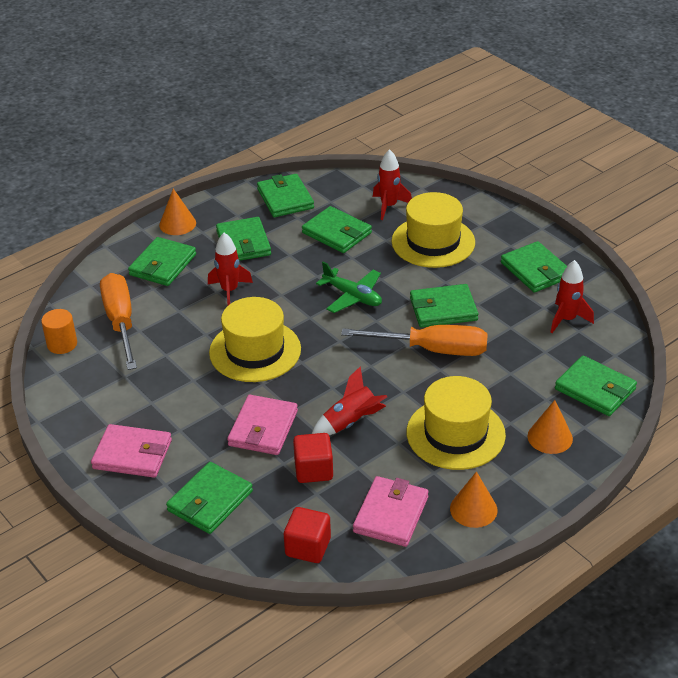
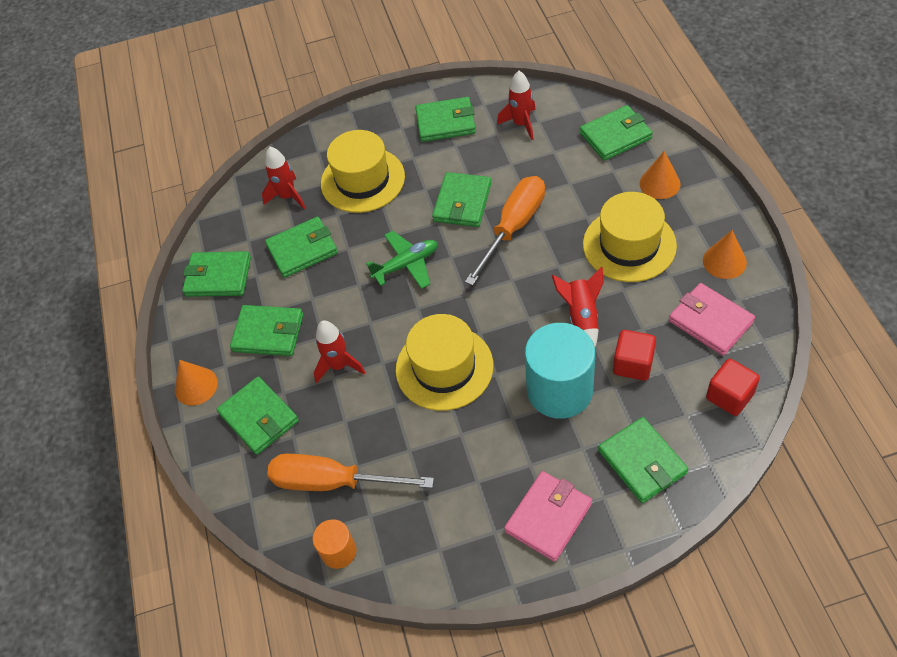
camera: 60 degrees left, 15 degrees up
pink wallet [227,395,298,455] -> turquoise cylinder [525,323,595,419]

